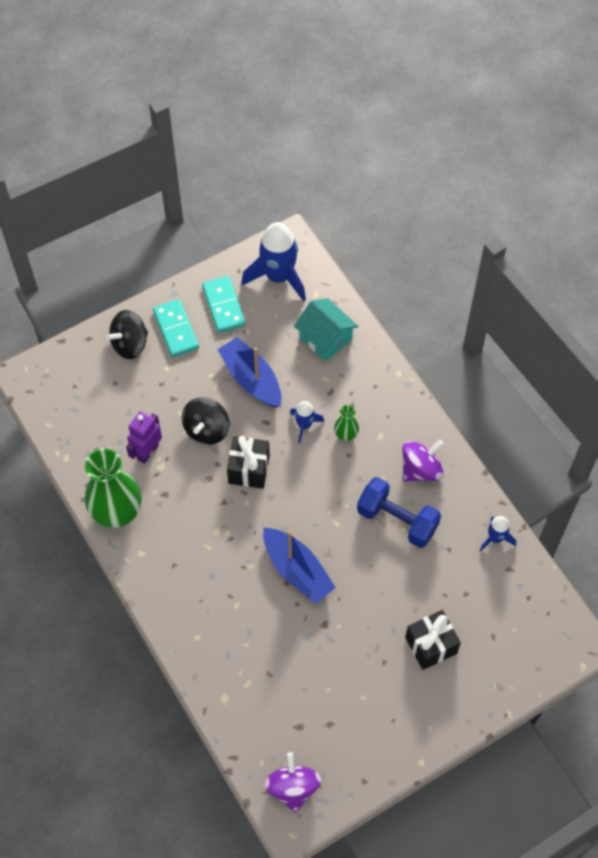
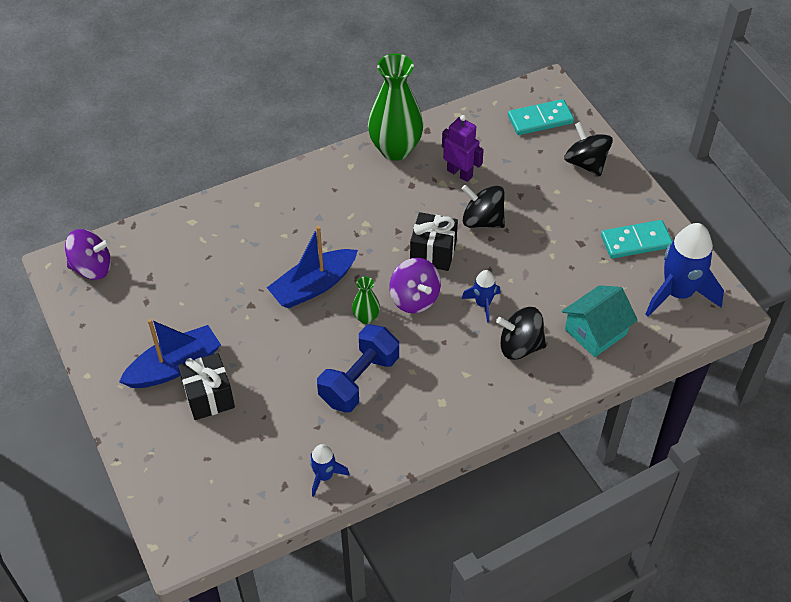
camera: 95 degrees right, 10 degrees down
turquoise domino [153,299,199,357] -> turquoise domino moved to [508,99,574,135]
blue boat [218,337,282,408] -> blue boat moved to [119,319,221,388]
green vase [334,405,359,441] -> green vase moved to [352,277,380,324]
purple spinning top [402,440,444,482] -> purple spinning top moved to [389,258,441,313]
none -> black spinning top [496,307,546,360]

